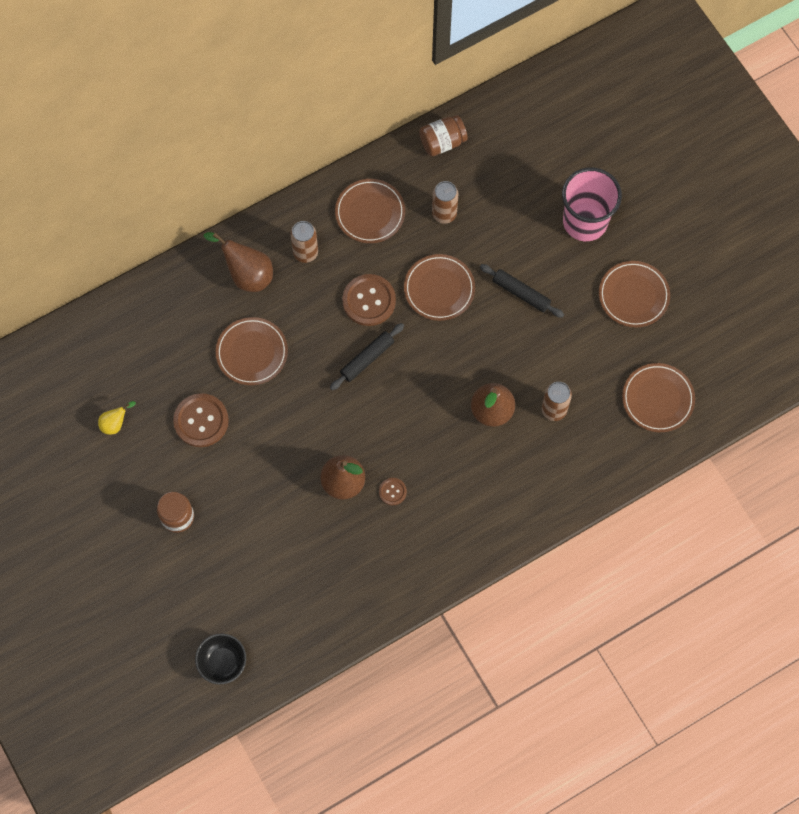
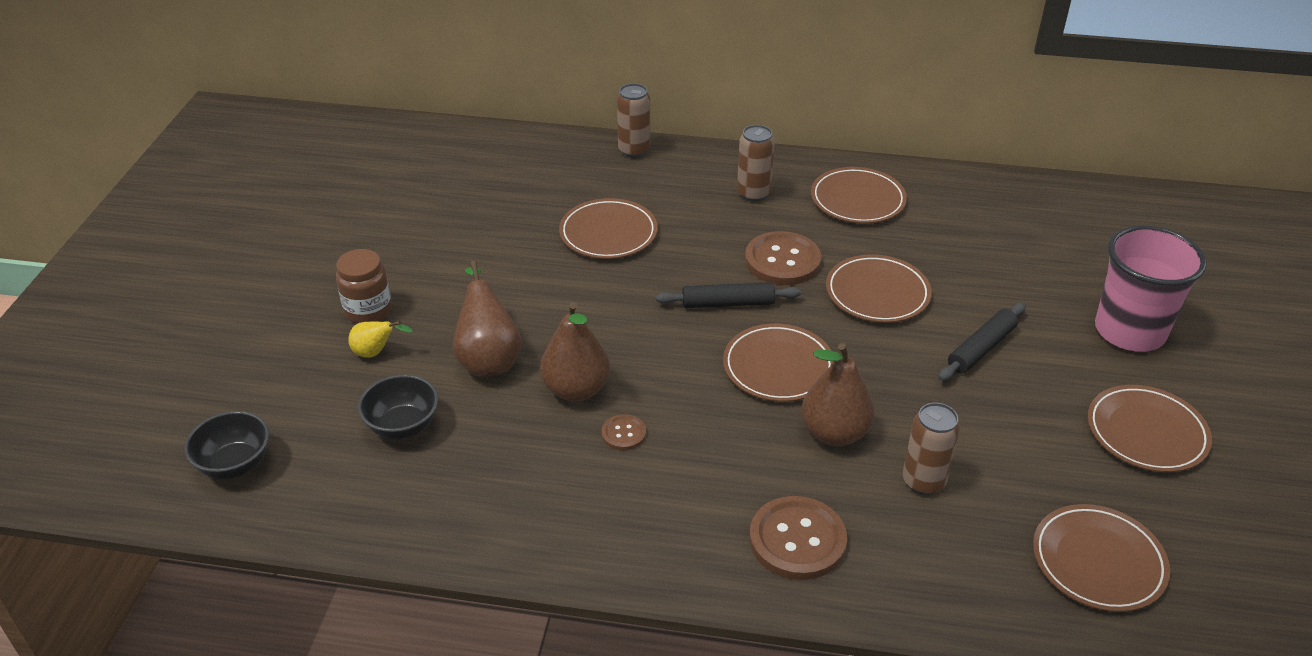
camera: 40 degrees right, 30 degrees down
yellow pear [98,401,136,435] -> yellow pear moved to [349,321,413,358]
brown button [173,393,229,447] -> brown button moved to [749,496,847,580]
brown pear [204,232,273,292] -> brown pear moved to [453,261,522,377]
brown jar [419,115,468,157] -> none
brown can [432,181,458,224] -> brown can moved to [617,83,650,158]
black rolling pin [480,264,564,318] -> black rolling pin turned 60 degrees clockwise [938,302,1026,381]
none -> black bowl [358,375,438,439]
none -> brown plate [723,324,834,402]

